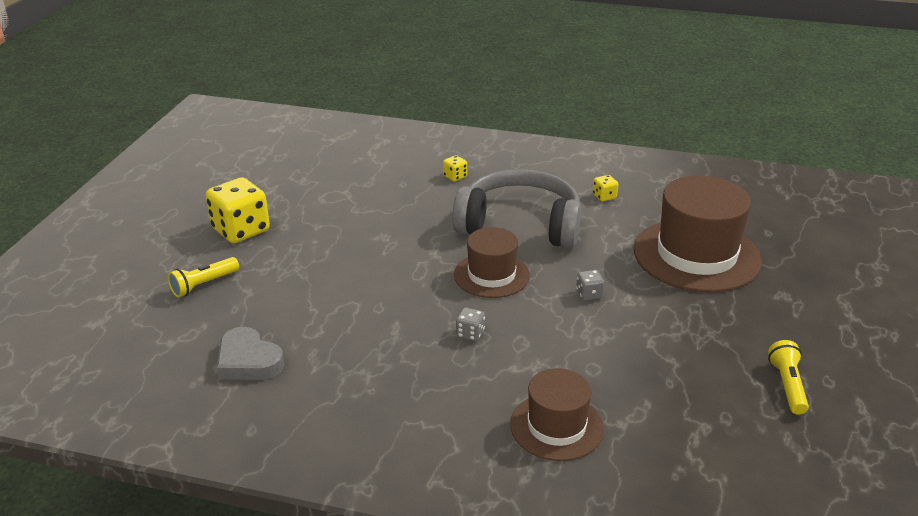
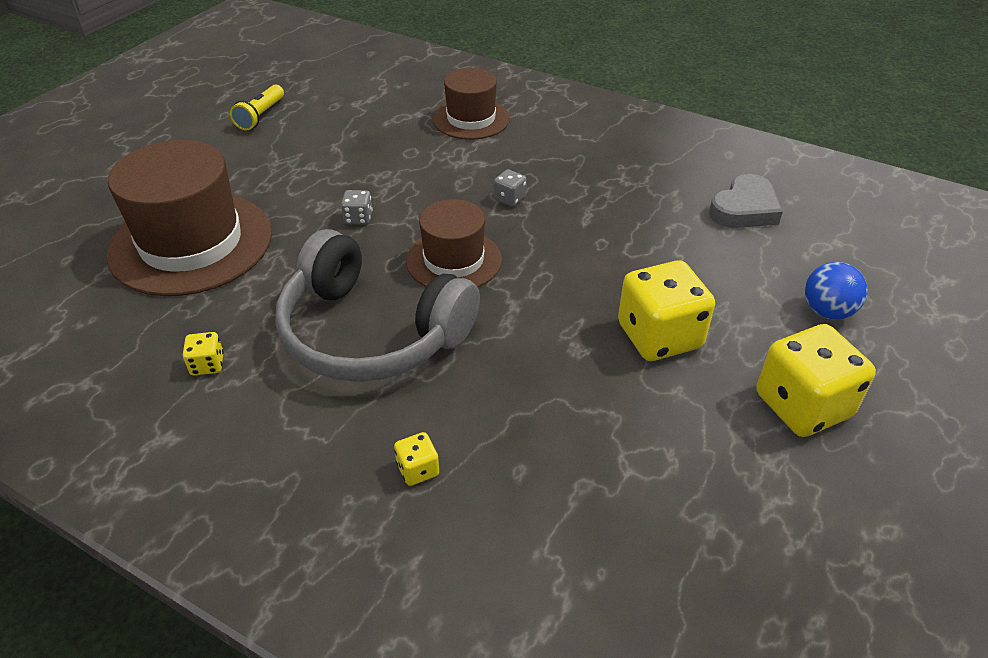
camera: 165 degrees left, 10 degrees up
yellow flashlight [168,257,239,298] -> blue ball [805,262,867,320]
grey heart [217,327,284,380] -> grey heart turned 75 degrees clockwise [709,174,783,228]
none -> yellow dice [618,260,715,361]

